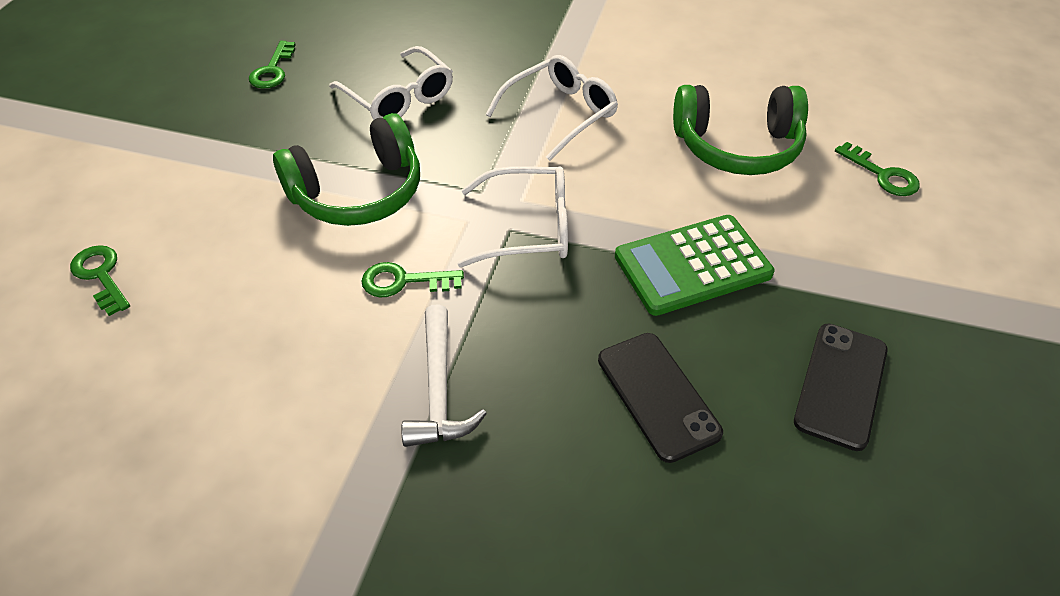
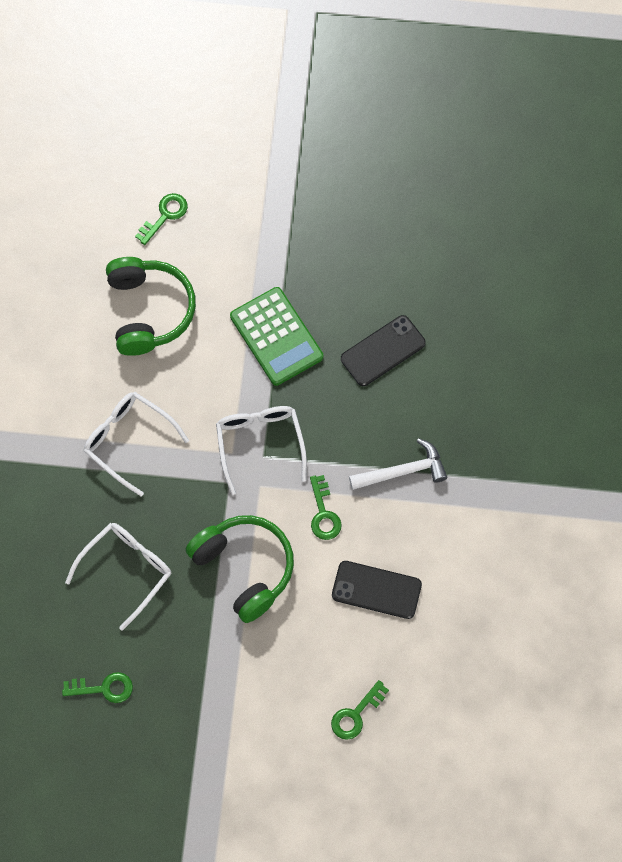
camera: 100 degrees left, 20 degrees up
black phone [794,323,888,451] -> black phone moved to [332,561,422,619]

